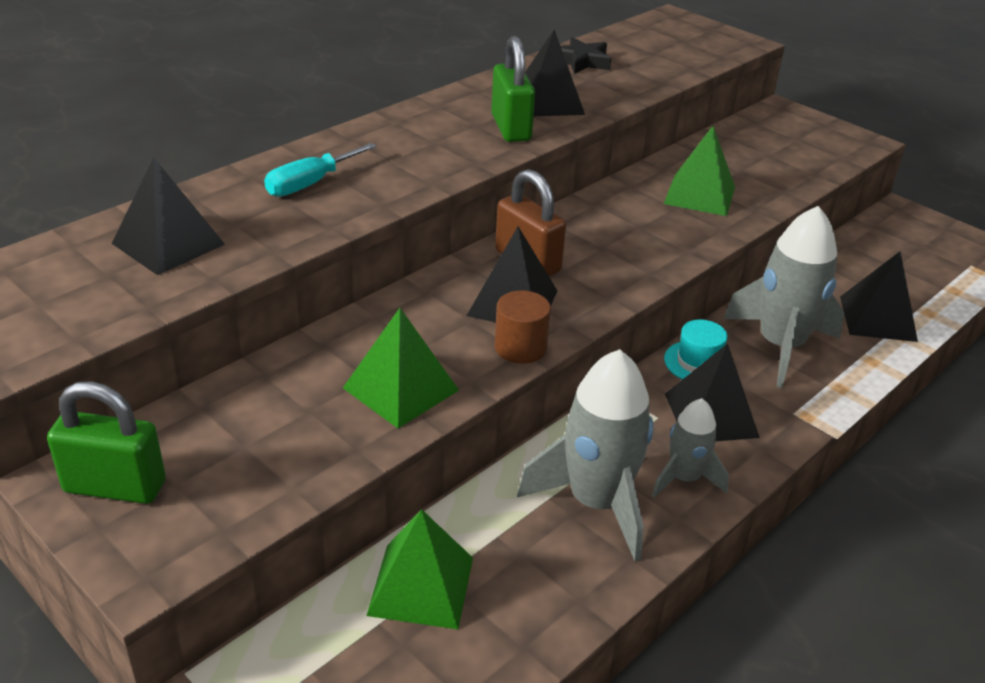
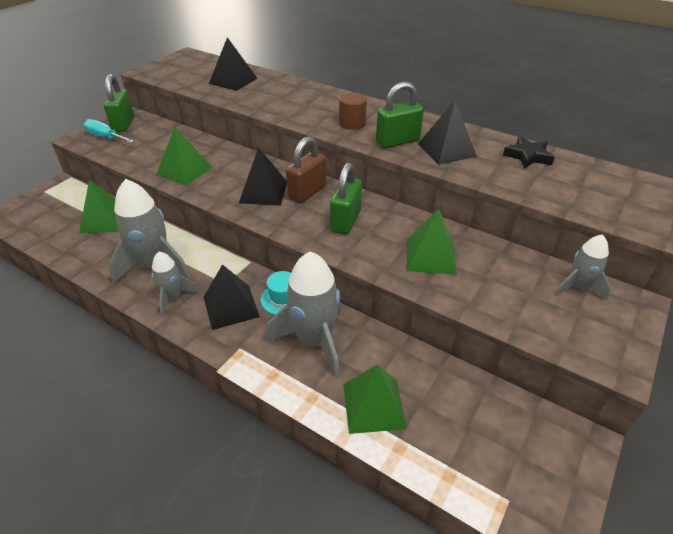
camera: 80 degrees right, 5 degrees up
turquoise screwdriver [264,143,377,197] -> turquoise screwdriver moved to [84,119,134,143]
brown cylinder [494,290,551,364] -> brown cylinder moved to [339,93,367,130]
black pyramid [840,251,918,342] -> green pyramid [343,364,407,434]
none -> green padlock [330,163,362,235]
none -> grey rocket [555,234,611,300]

